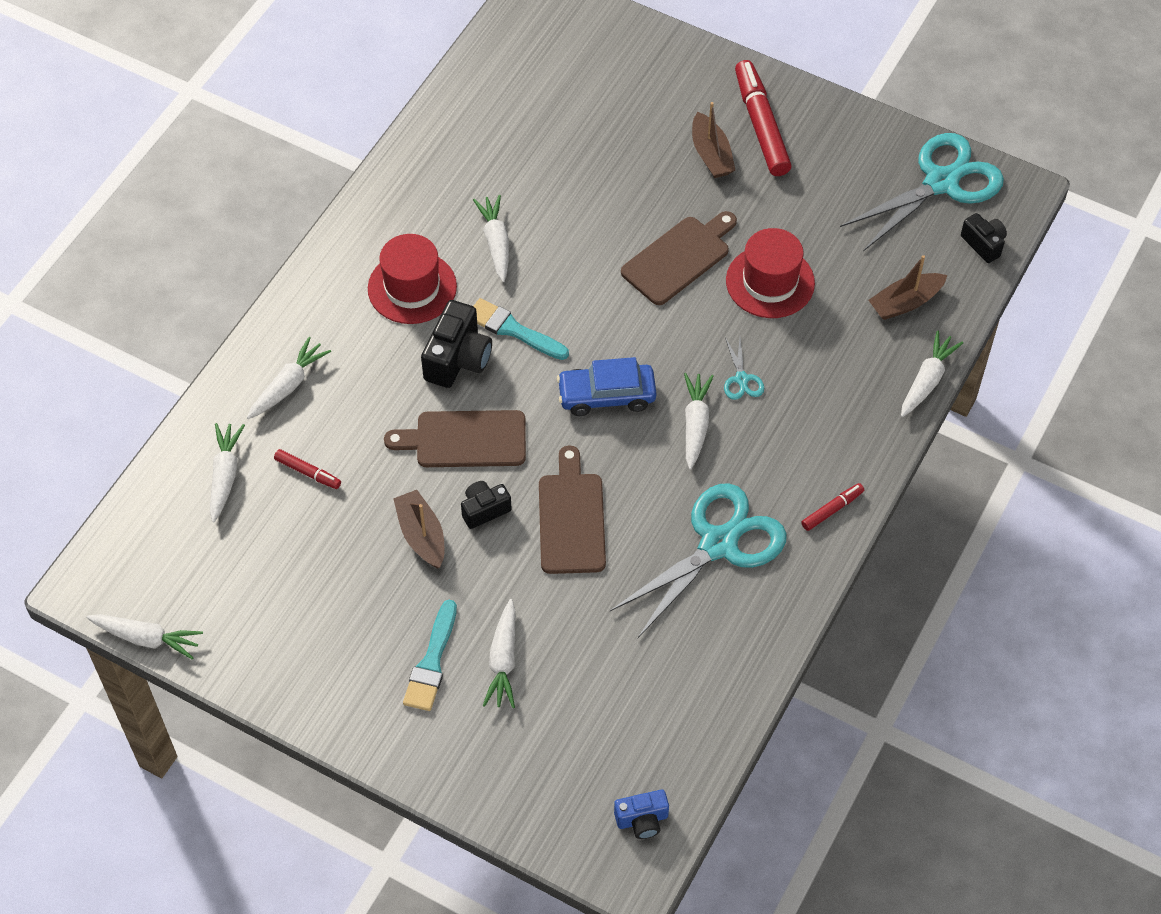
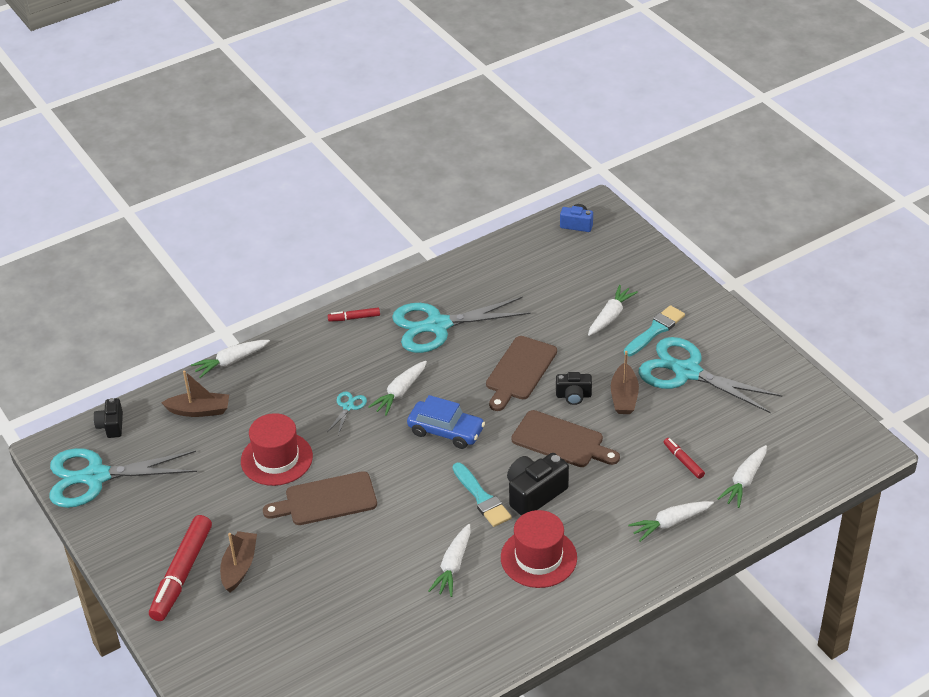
camera: 150 degrees left, 15 degrees down
white carrot [86,614,203,659] -> none
none -> turquoise scissors [639,337,782,413]

